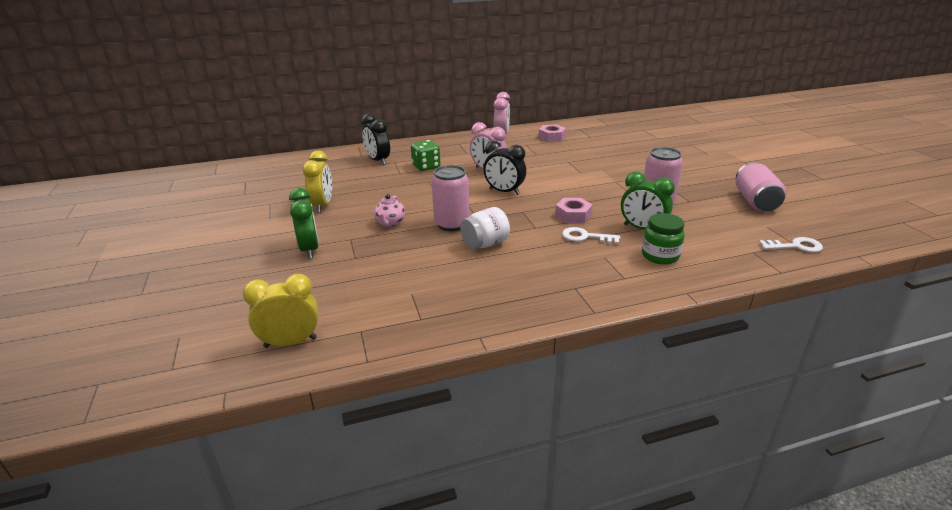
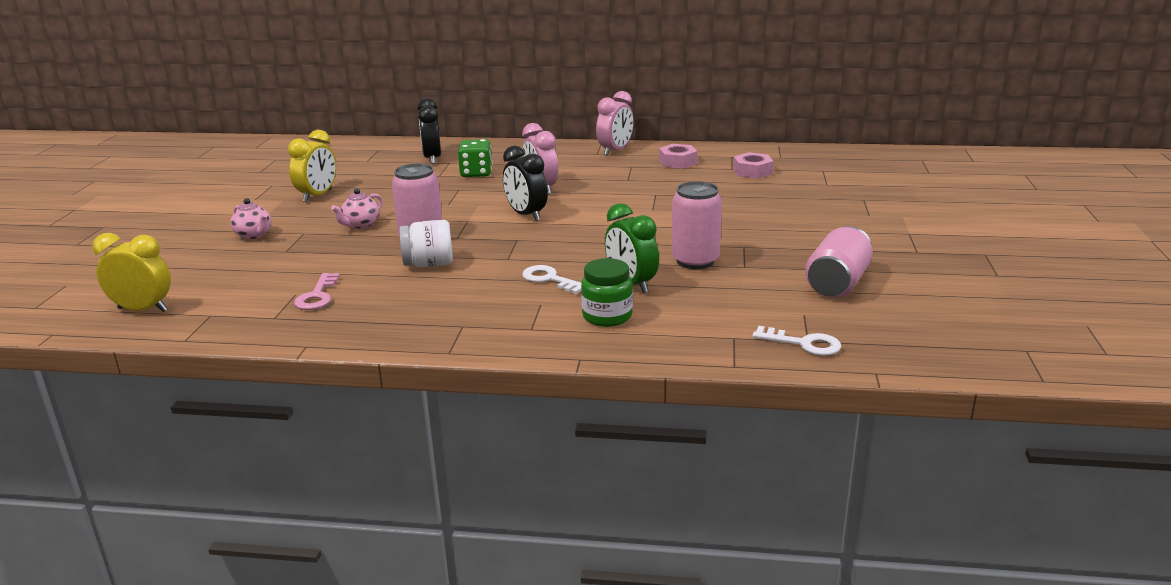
camera: 25 degrees right, 5 degrees down
green clock [289,188,319,259] -> pink teapot [230,198,271,239]
pink nut [555,198,593,223] -> pink nut moved to [733,152,773,179]
none -> pink key [294,273,340,310]

